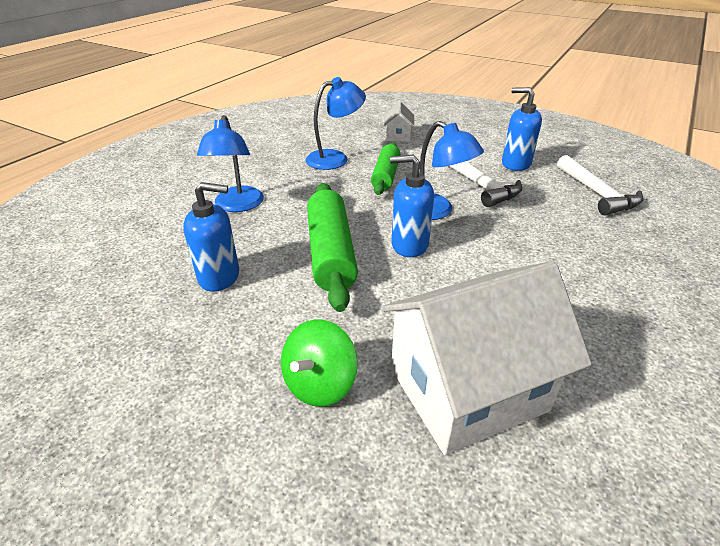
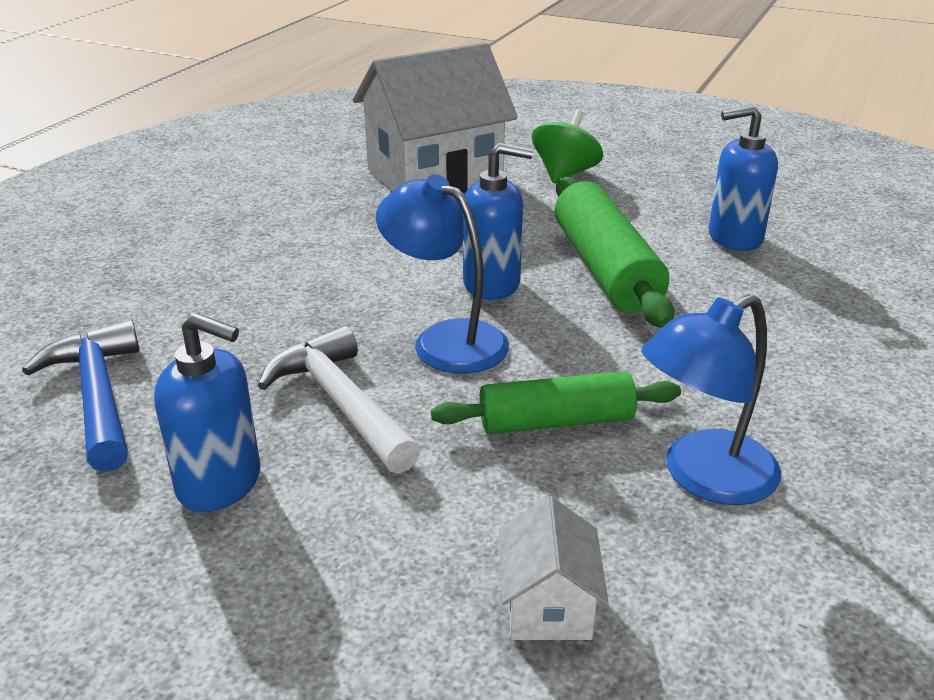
camera: 175 degrees right, 5 degrees down
blue lamp [197,115,264,212] -> none
green rolling pin [371,143,400,195] -> green rolling pin turned 75 degrees clockwise [431,371,681,434]
white hammer [557,155,644,215] -> blue hammer [22,320,140,472]

